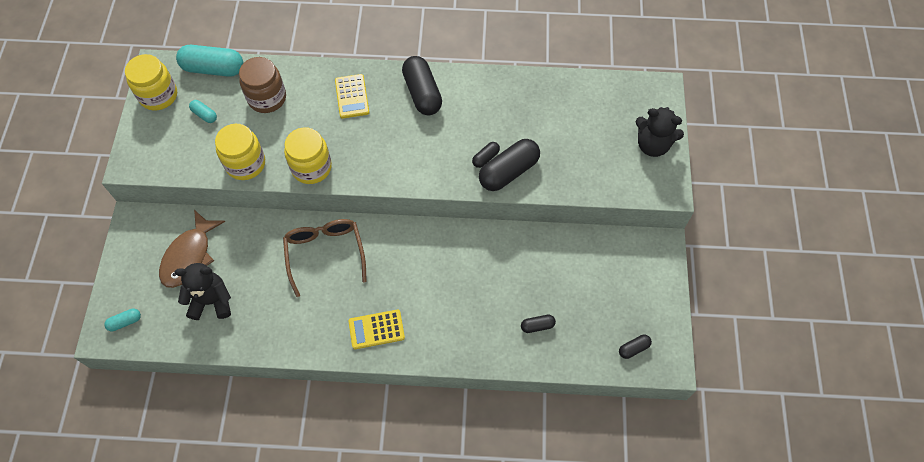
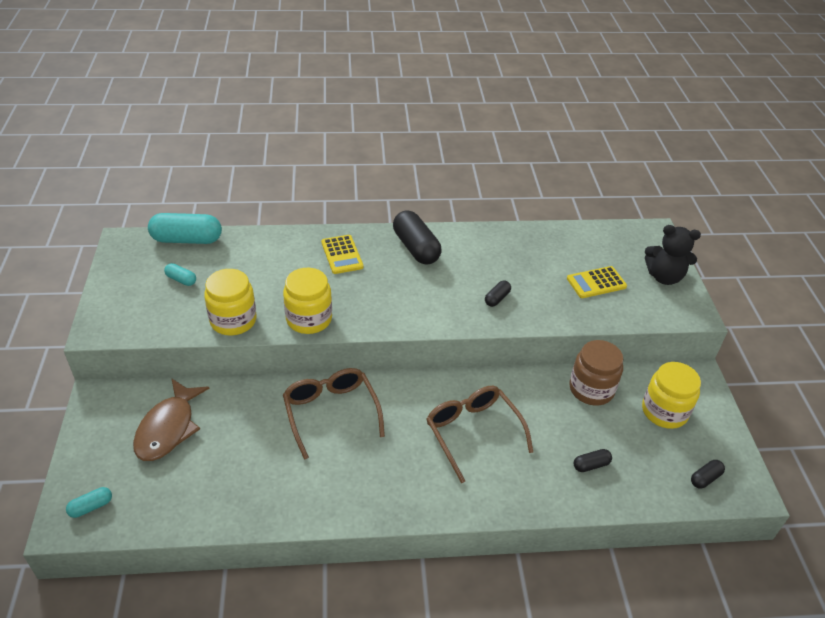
camera: 10 degrees left, 20 degrees down
yellow jar [125,54,177,110] -> yellow jar moved to [642,362,701,429]
black teddy bear [175,263,231,320] -> none
brown jar [239,57,286,113] -> brown jar moved to [569,340,623,406]
yellow calculator [348,310,405,349] -> yellow calculator moved to [567,266,627,298]
black capsule [479,139,540,191] -> none
none -> brown glasses [427,386,533,483]

